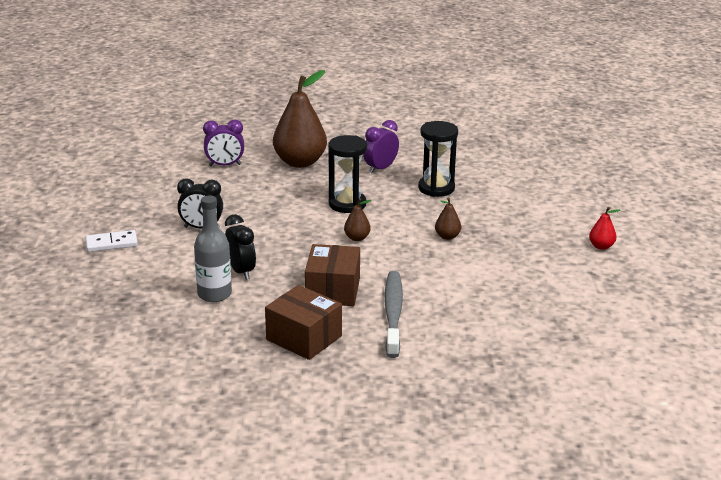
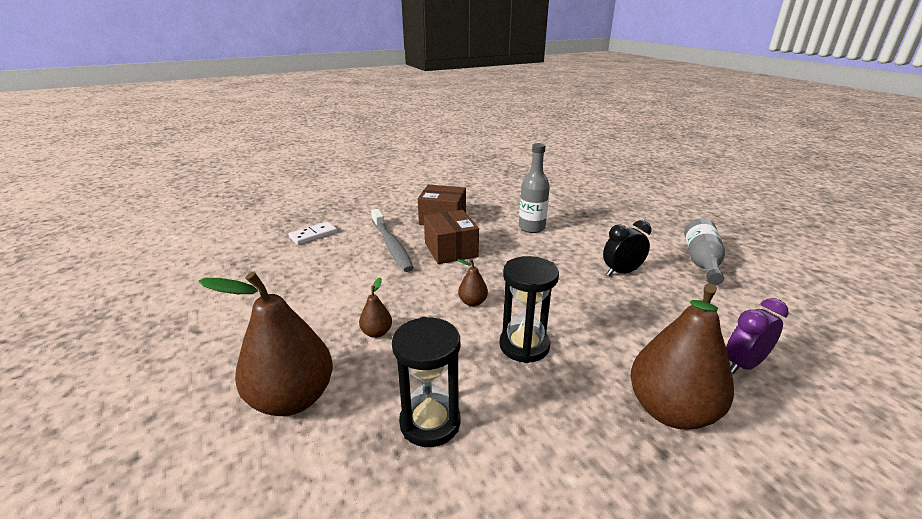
camera: 155 degrees right, 0 degrees up
white domino [85,230,138,252] -> white domino moved to [289,222,337,245]
black clock [225,214,256,280] -> none
purple clock [363,120,399,173] -> none
red pear [589,207,620,250] -> none
none -> brown pear [199,272,333,416]
none -> grey bottle [684,218,725,285]

